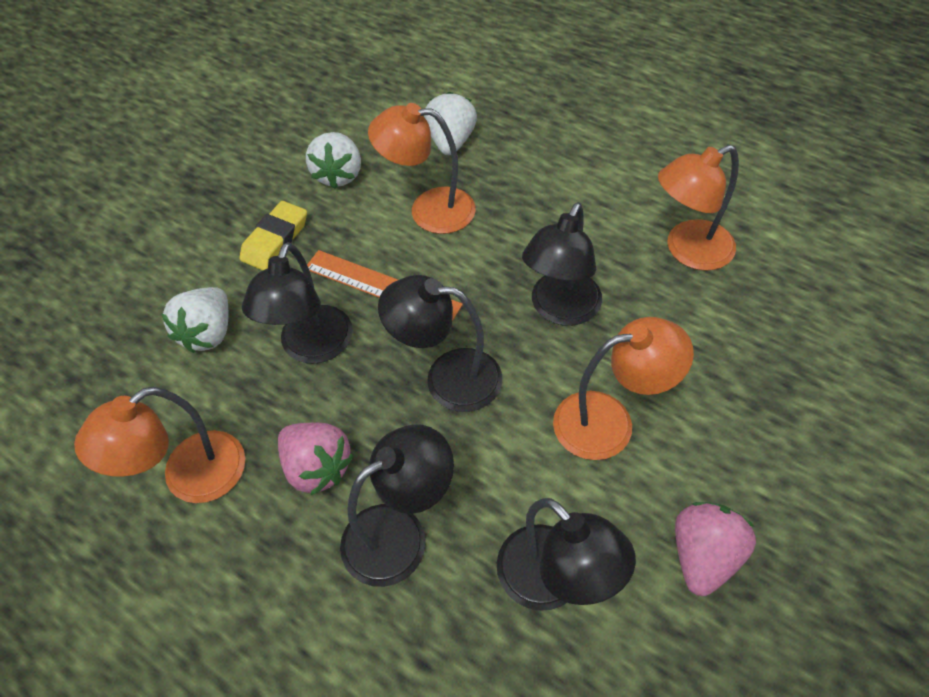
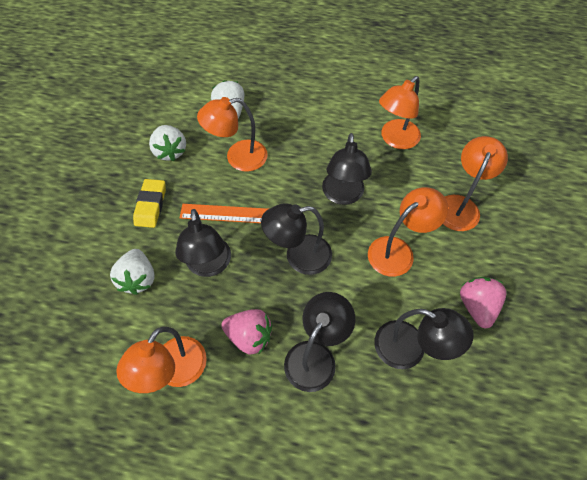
camera: 25 degrees left, 5 degrees up
none -> orange lamp [443,136,508,231]

